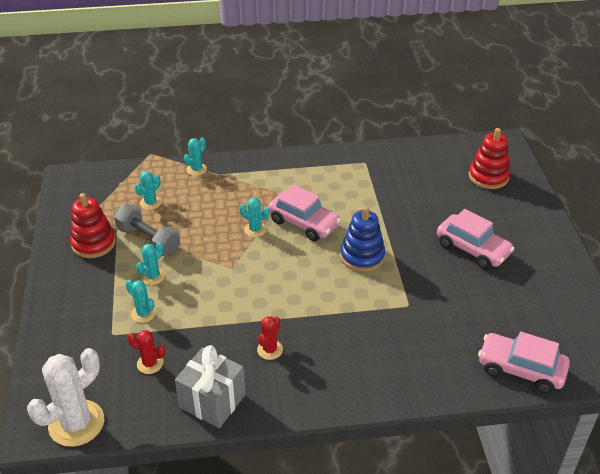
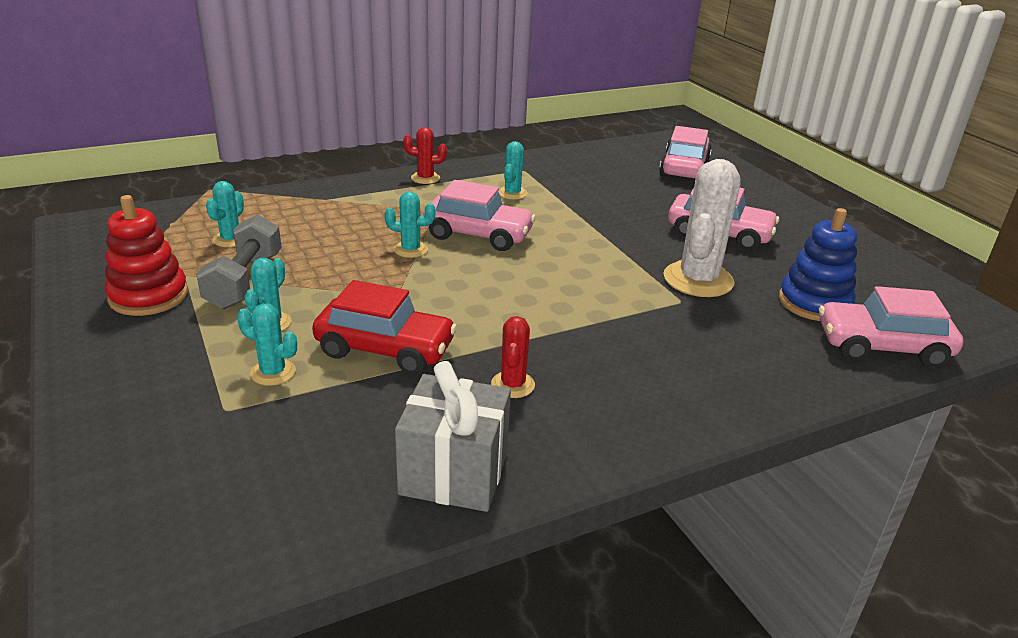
camera: 20 degrees left, 10 degrees down
white cactus [27,348,104,447] -> white cactus moved to [663,159,741,297]
grey dumbbell [114,204,181,256] -> grey dumbbell turned 75 degrees clockwise [196,214,282,309]
red cactus [127,330,165,374] -> red cactus moved to [403,127,447,184]
turquoise cactus [184,138,207,176] -> turquoise cactus moved to [498,141,528,199]
blue stacking toy [340,206,385,272] -> blue stacking toy moved to [779,208,857,321]
red stacking toy [469,128,510,189] -> pink car [659,126,712,178]
none -> red car [312,280,457,375]

